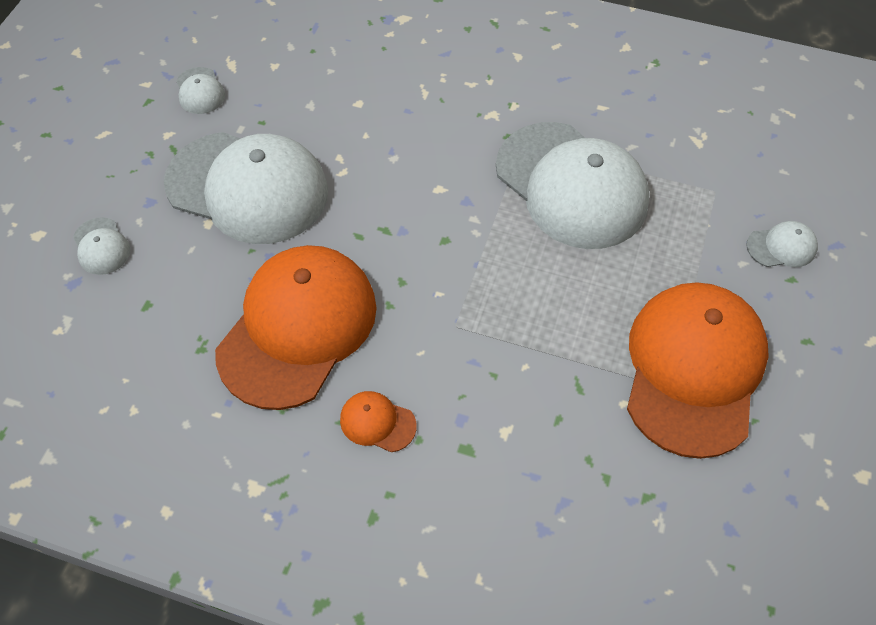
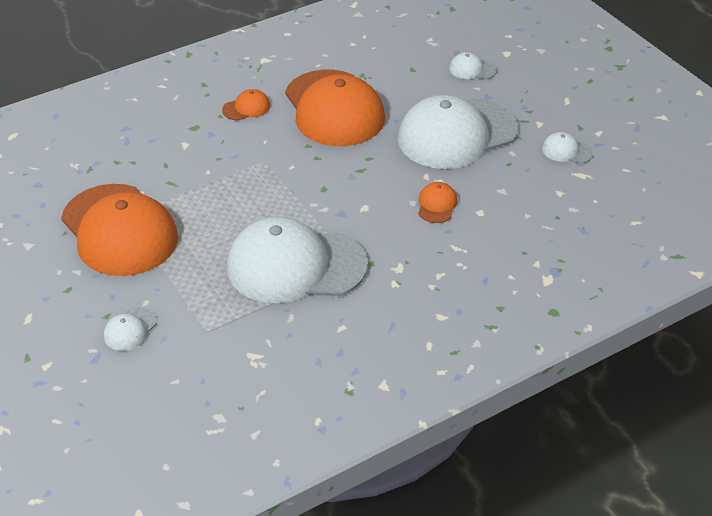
camera: 130 degrees right, 15 degrees down
none -> orange cap [418,182,457,223]

